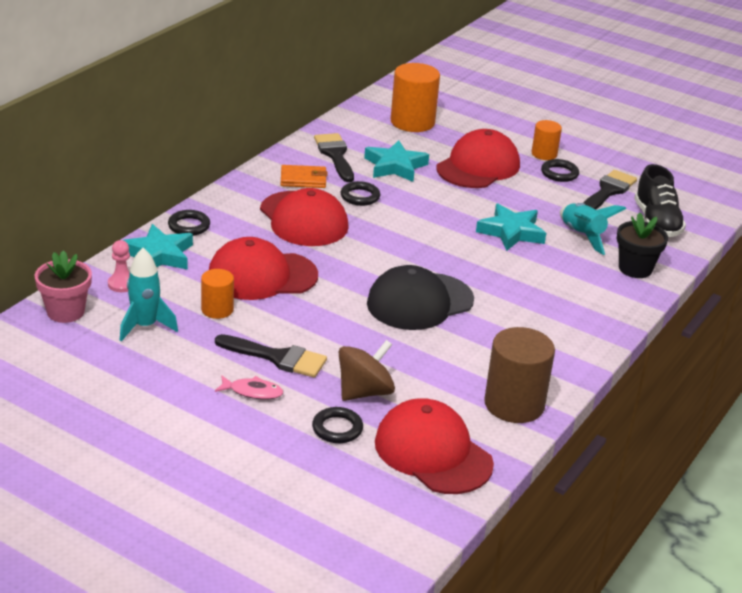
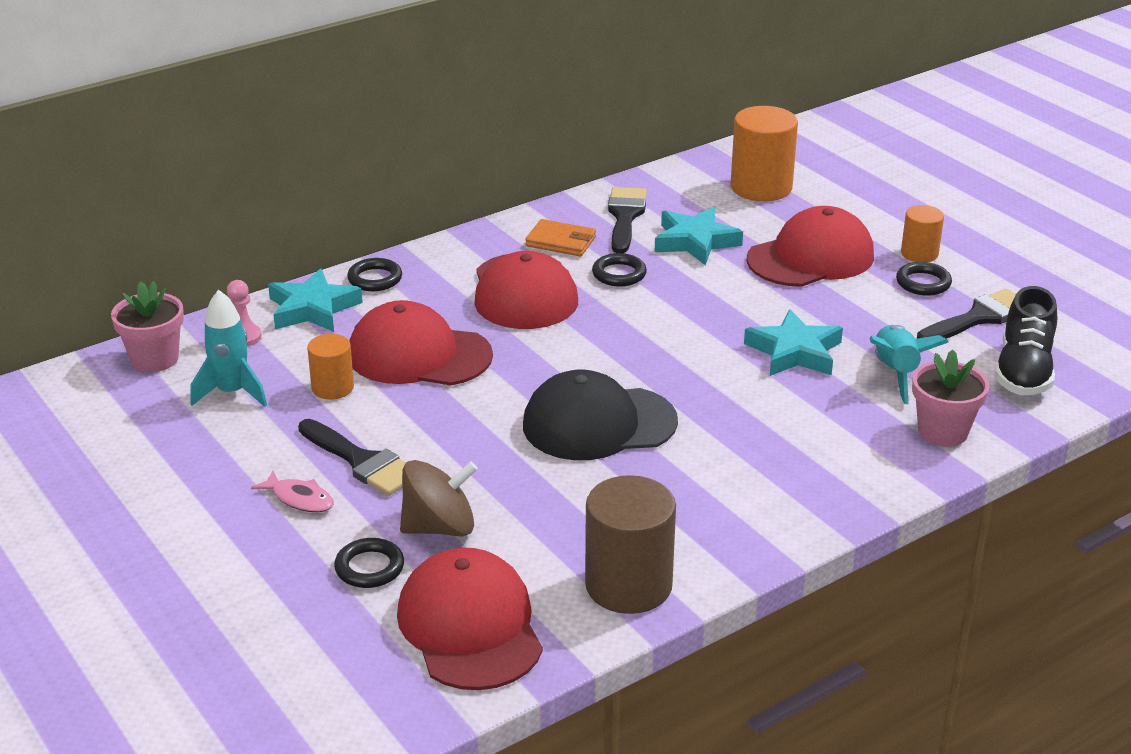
camera: 25 degrees right, 0 degrees up
black flower pot [617,212,668,278] -> pink flower pot [912,349,989,447]

